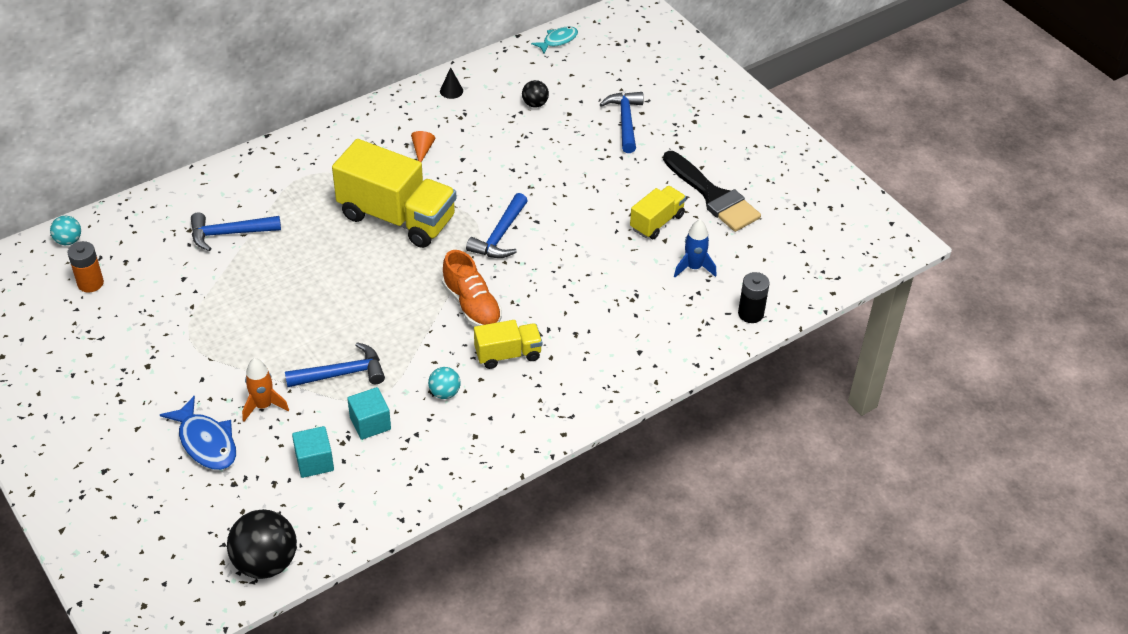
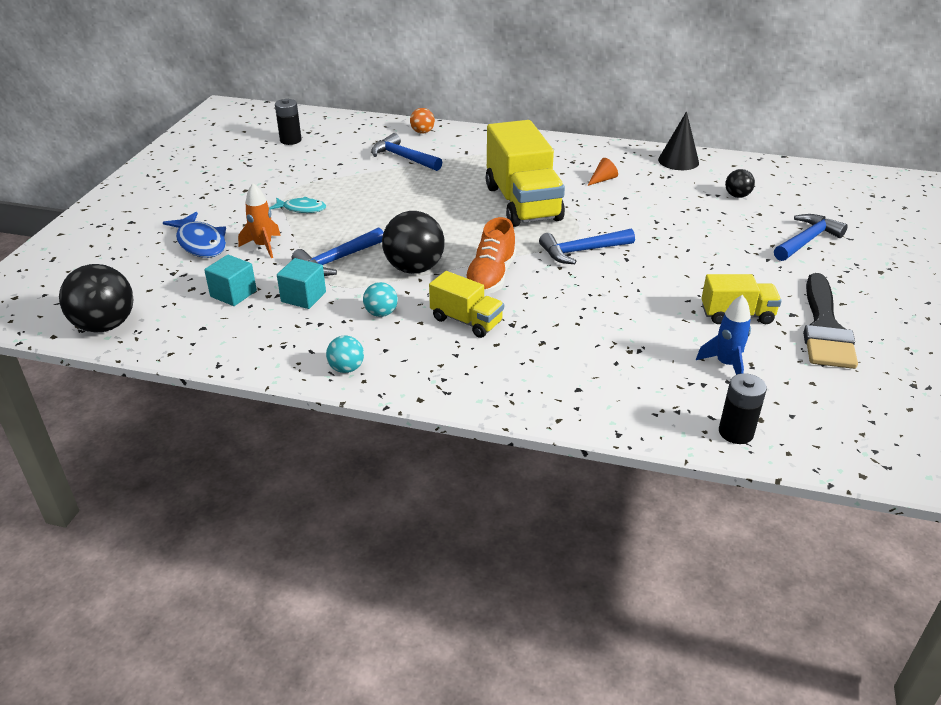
camera: 50 degrees right, 10 degrees down
turquoise ball [50,216,81,245] -> turquoise ball moved to [326,335,364,373]
orange battery [68,241,104,293] -> black battery [275,99,302,145]
blue fish [160,396,236,470] -> blue fish turned 45 degrees counterclockwise [163,212,226,258]
blue hammer [285,342,385,387] -> blue hammer turned 105 degrees clockwise [292,227,383,276]
black cone [440,67,463,99] -> black cone [658,111,699,170], size x1.75
turquoise fish [531,26,578,53] -> turquoise fish moved to [269,197,326,213]
none -> black ball [382,211,445,274]
none -> orange ball [410,108,435,134]

